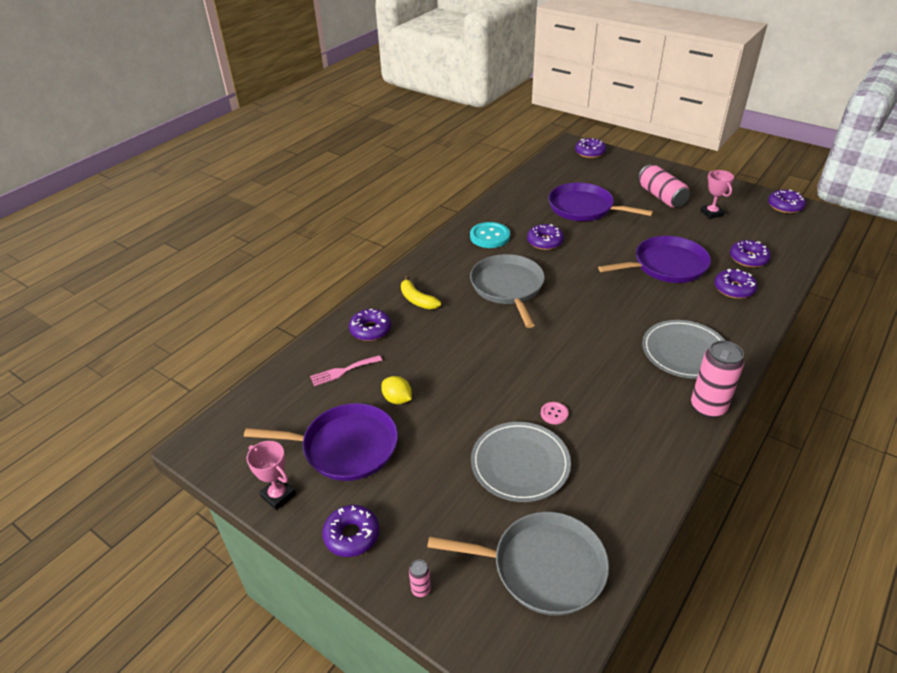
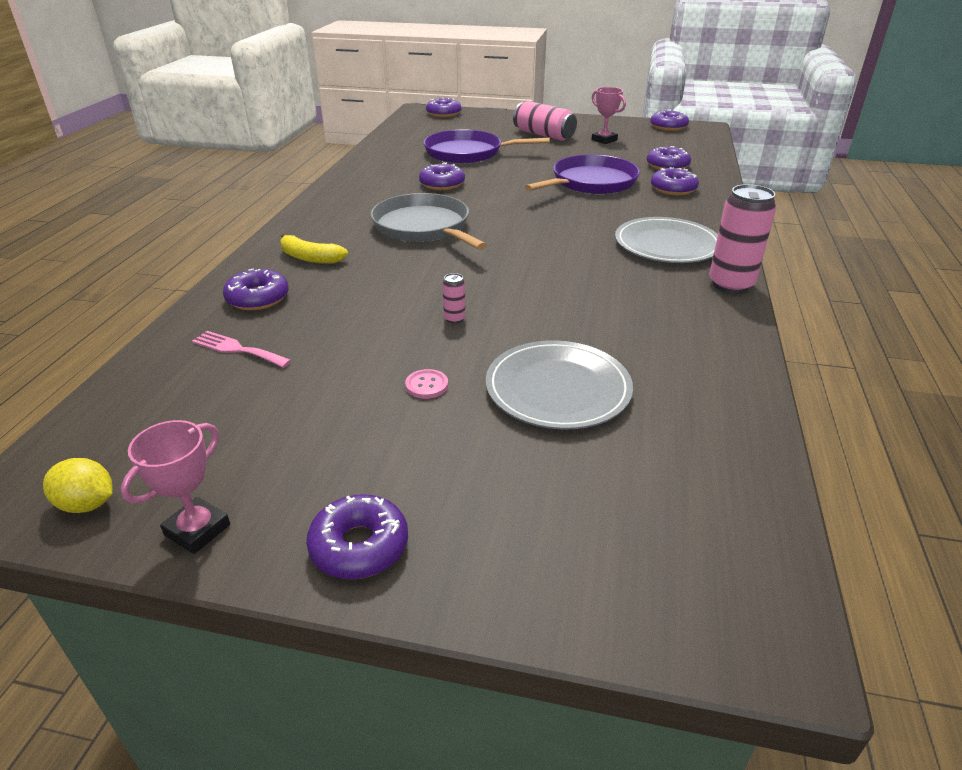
camera: 25 degrees left, 5 degrees down
purple pan [244,403,398,481] -> none
pink trophy [246,441,296,510] -> pink trophy turned 75 degrees counterclockwise [121,420,230,554]
pink fork [310,355,382,386] -> pink fork turned 75 degrees clockwise [192,331,292,368]
yellow lemon [381,376,412,404] -> yellow lemon moved to [43,458,113,513]
pink can [409,560,431,597] -> pink can moved to [443,273,466,324]
grey pan [427,512,609,616] -> none
turquoise button [470,222,510,248] -> none
pink button [541,402,568,424] -> pink button moved to [405,369,448,399]

